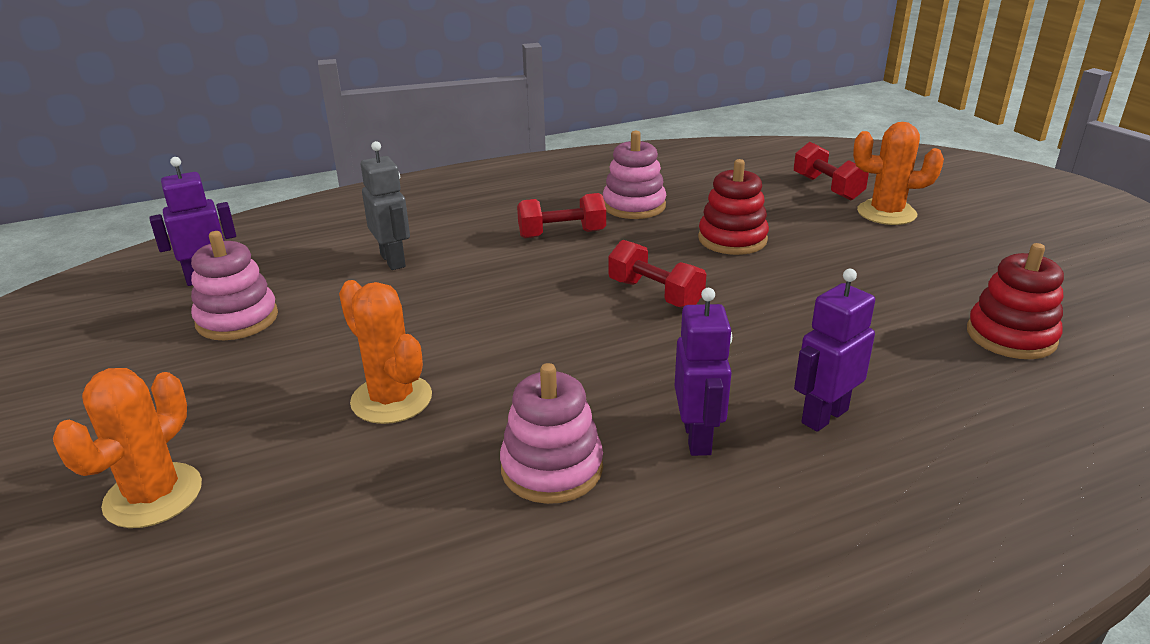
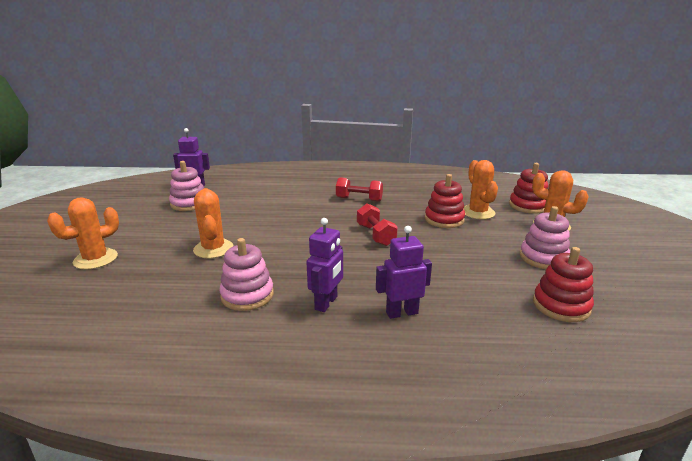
camera: 25 degrees right, 5 degrees down
grey robot [361,141,410,270] -> none
pink stacking toy [603,131,666,219] -> pink stacking toy moved to [520,206,570,269]
red dumbbell [794,142,869,200] -> red stacking toy [509,163,548,214]
none -> orange cactus [463,160,498,219]

